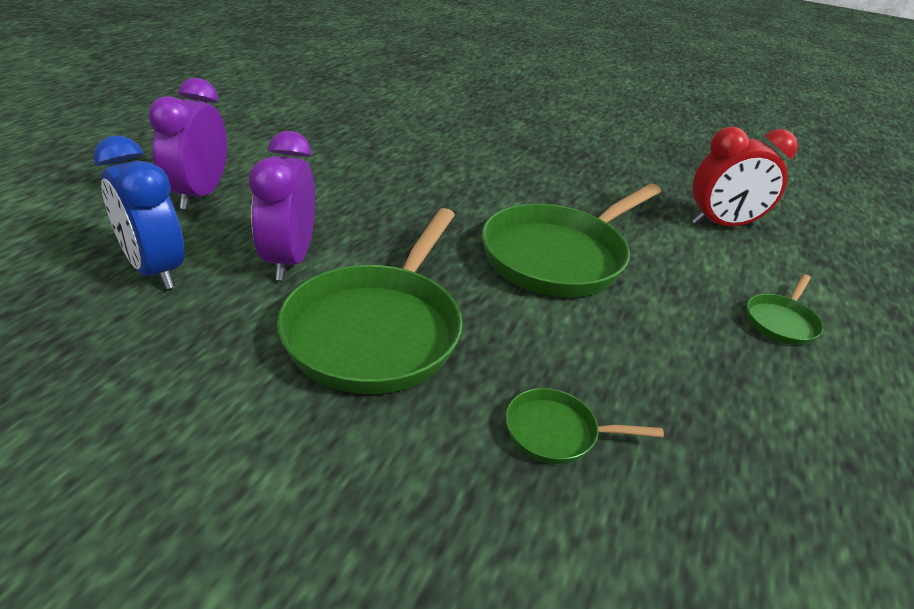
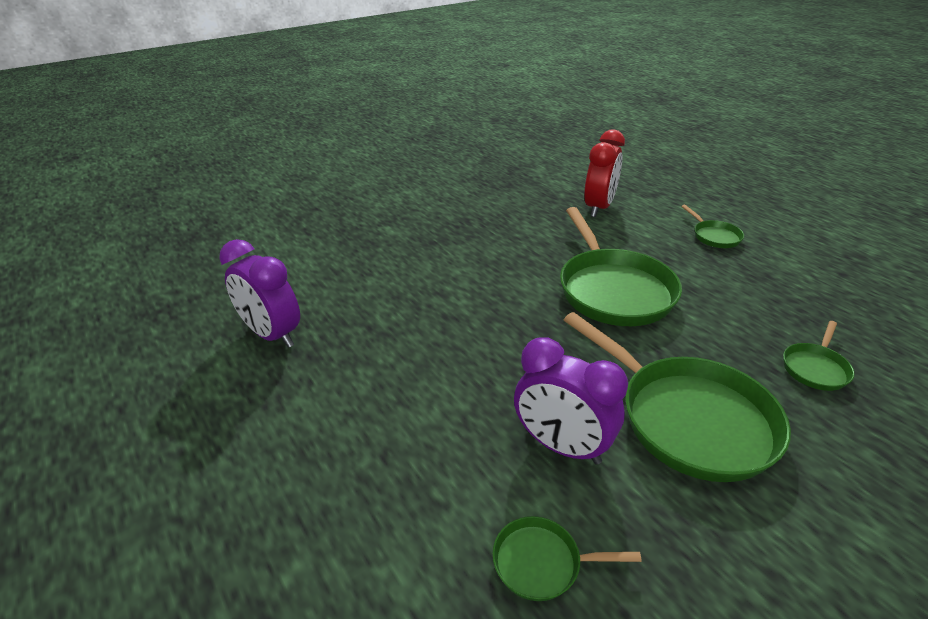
camera: 55 degrees left, 0 degrees up
blue clock [94,135,184,289] -> green pan [492,516,642,601]
purple clock [148,78,227,210] -> purple clock moved to [219,239,300,348]

